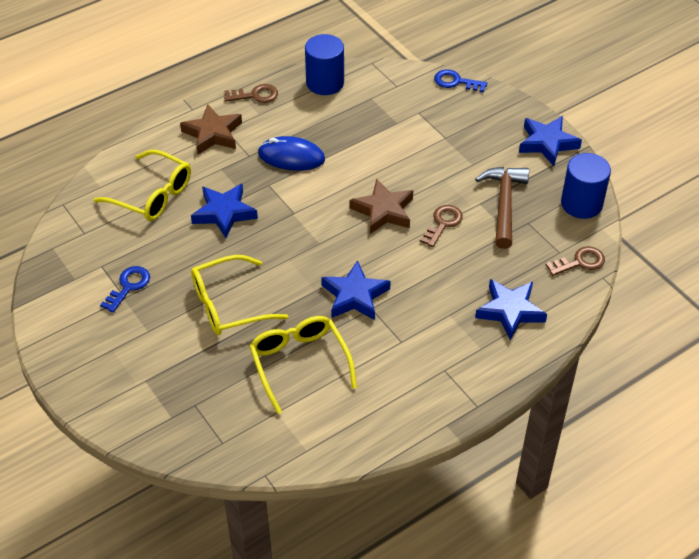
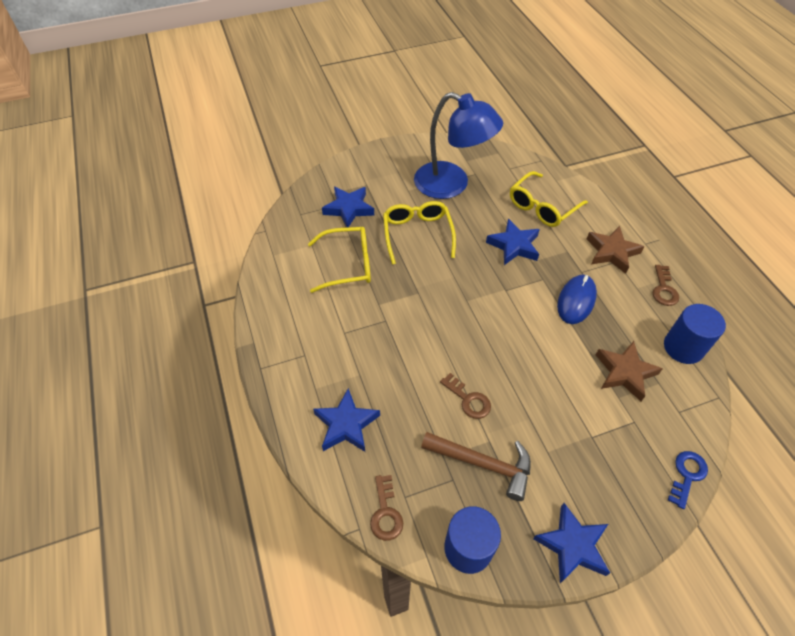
camera: 105 degrees right, 5 degrees up
blue key [100,266,150,313] -> blue lamp [414,92,503,199]
blue star [321,260,391,320] -> blue star moved to [322,187,374,228]
brown star [350,179,413,234] -> brown star moved to [596,341,663,401]

